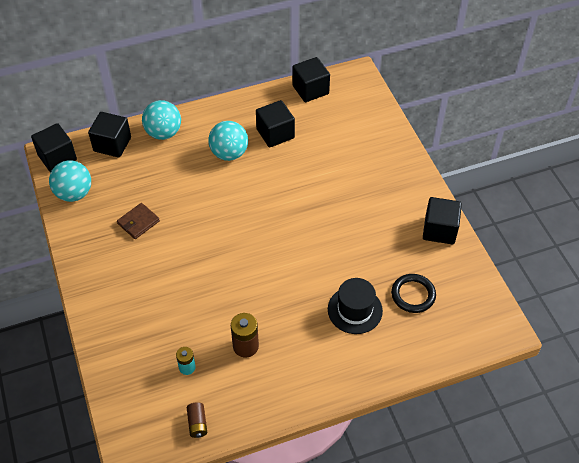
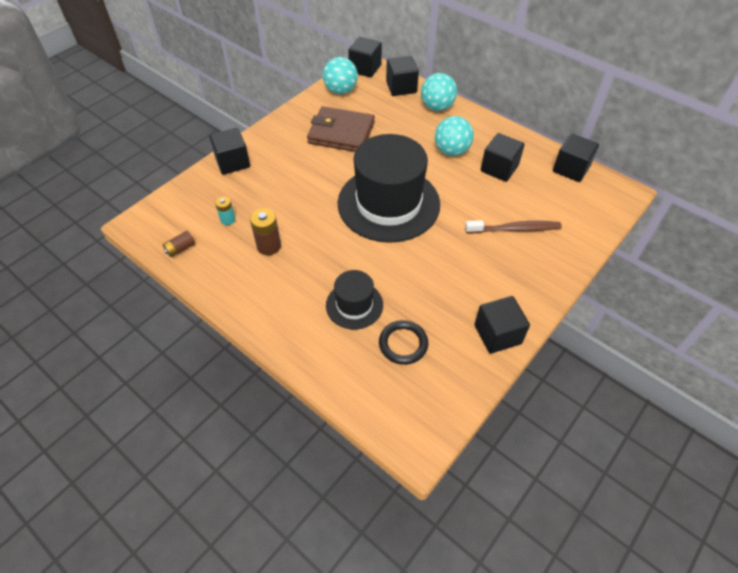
camera: 60 degrees right, 0 degrees up
brown wallet [117,203,160,239] -> brown wallet [307,106,375,152], size x1.96
none -> black cube [209,128,250,175]
none -> black hat [337,134,440,243]
none -> brown toothbrush [465,220,562,233]

